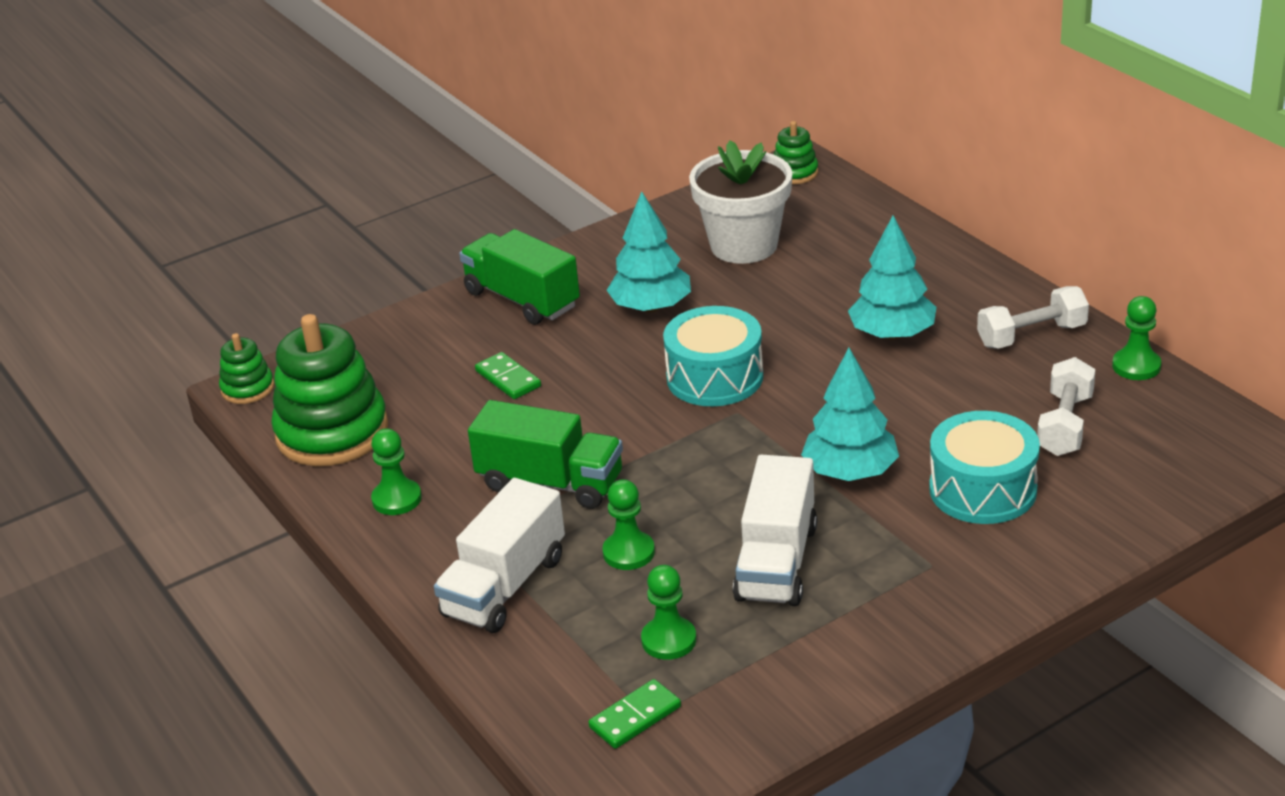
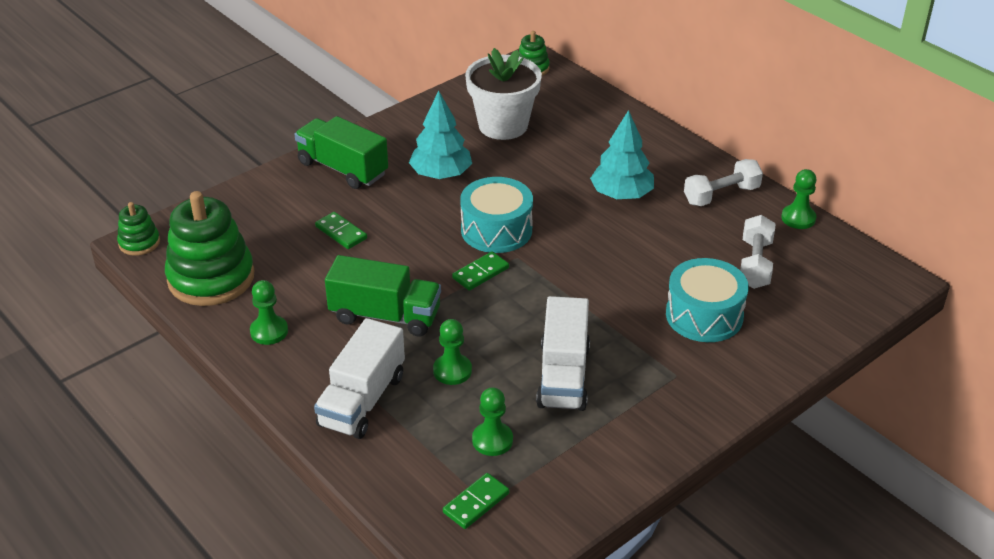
camera: 10 degrees left, 5 degrees up
turquoise tree [801,348,899,481] -> none
none -> green domino [452,251,509,291]

